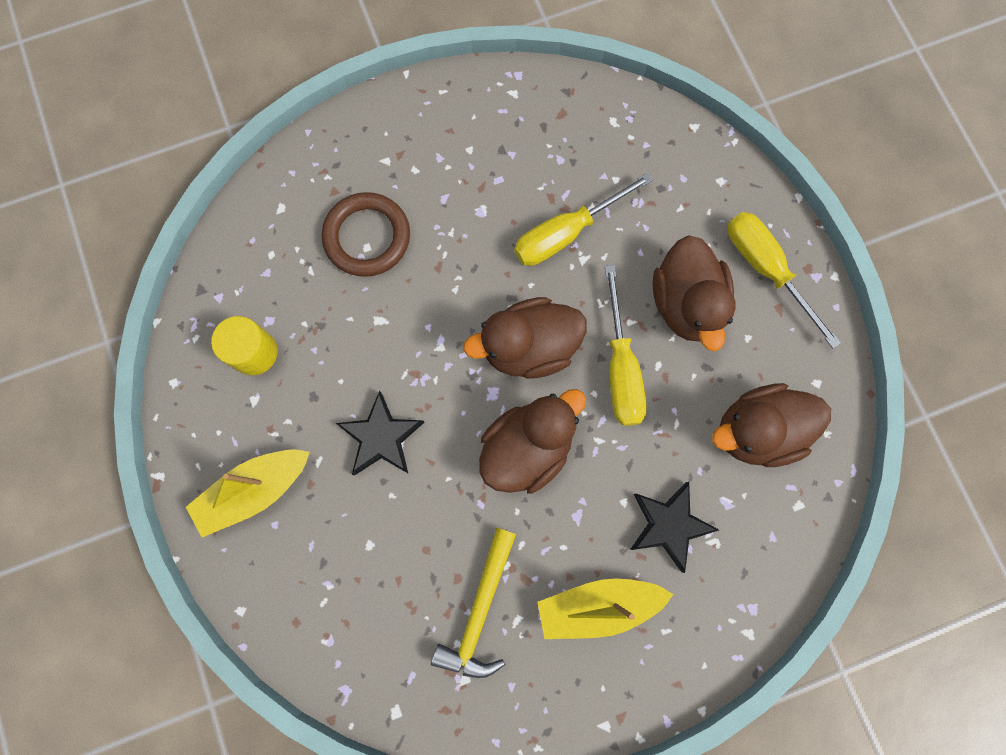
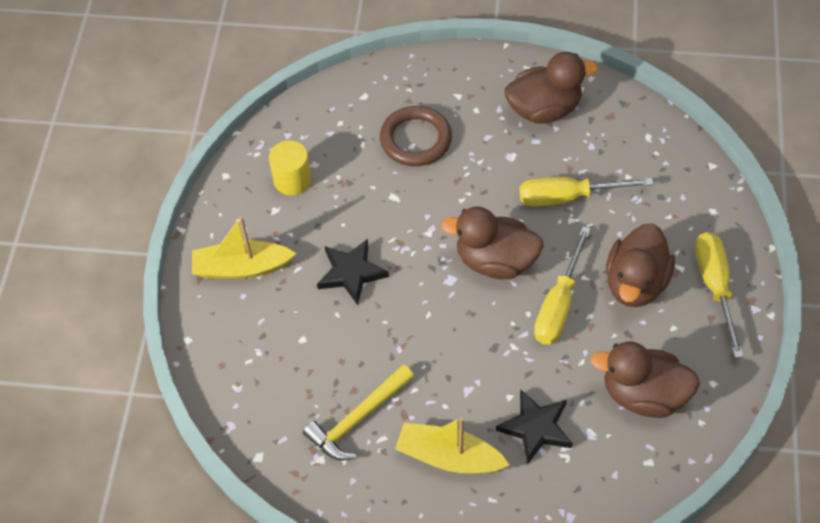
camera: 30 degrees right, 20 degrees down
brown duck [479,389,586,494] -> brown duck moved to [504,52,598,124]

